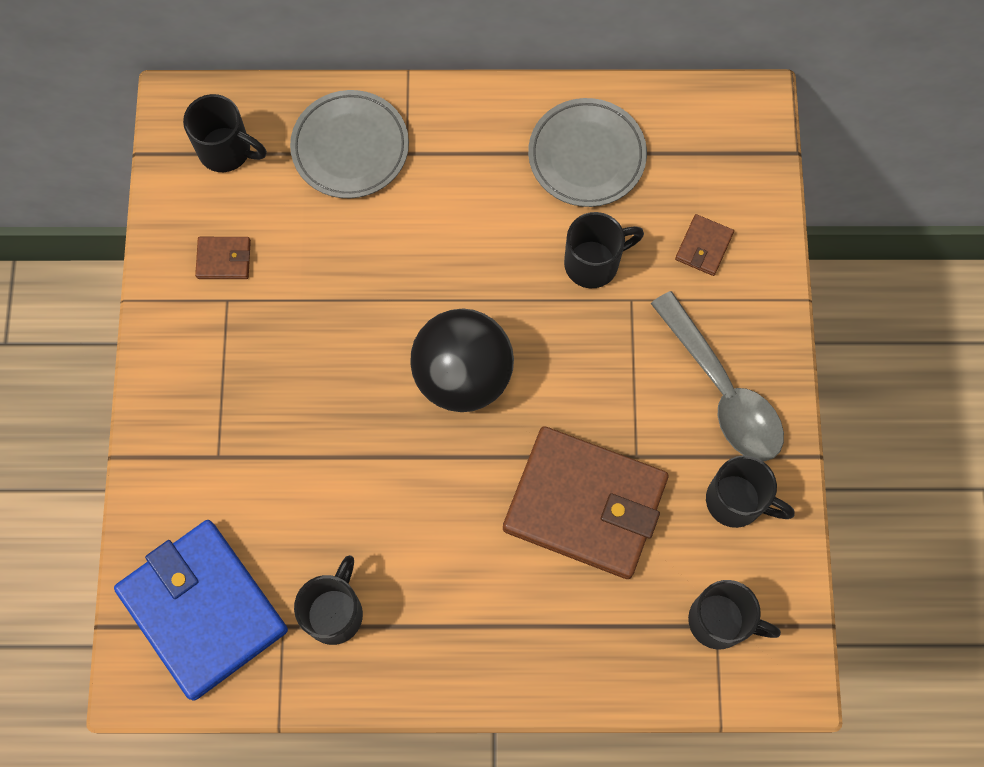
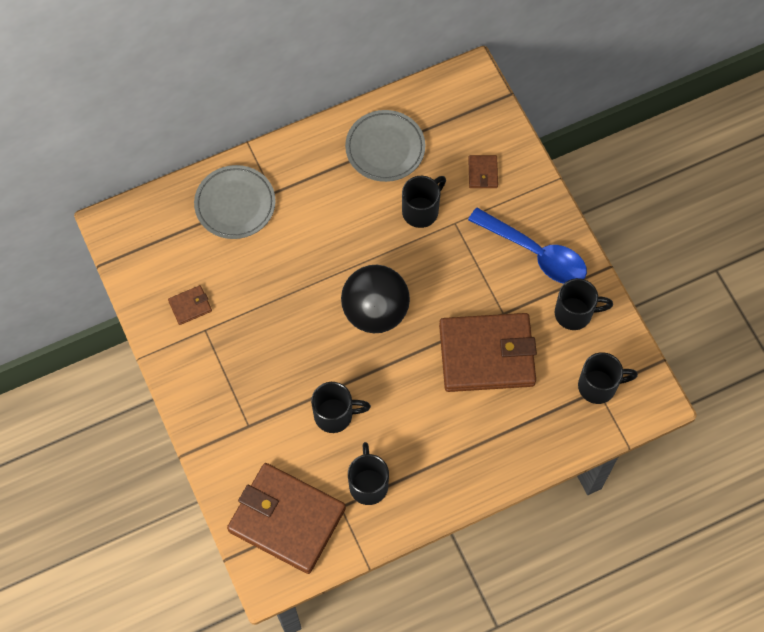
camera: 25 degrees left, 5 degrees down
blue wallet [114,520,288,701] -> brown wallet [227,463,346,574]
black mug [183,94,267,172] -> black mug moved to [311,382,371,433]
grey spoon [651,291,784,461] -> blue spoon [468,208,587,284]

